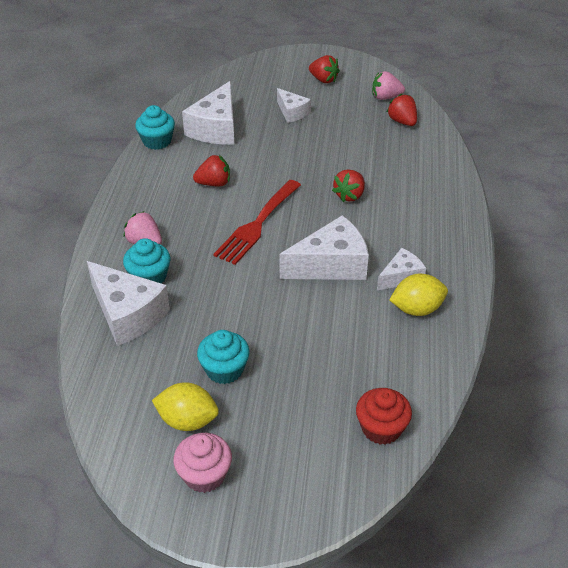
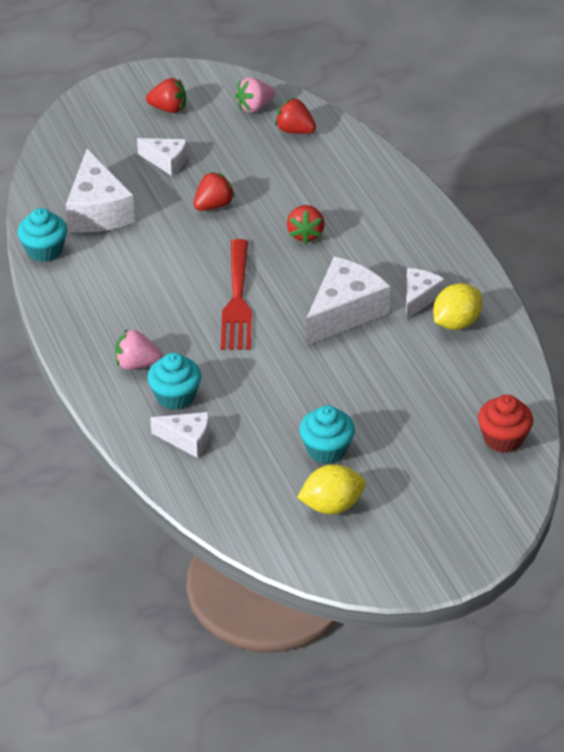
camera: 30 degrees left, 0 degrees up
white cheese [87,261,170,346] -> white cheese [150,412,209,458], size x0.57
pink cupcake [173,433,232,493] -> none
red strawberry [193,155,230,186] -> red strawberry moved to [194,172,235,211]

